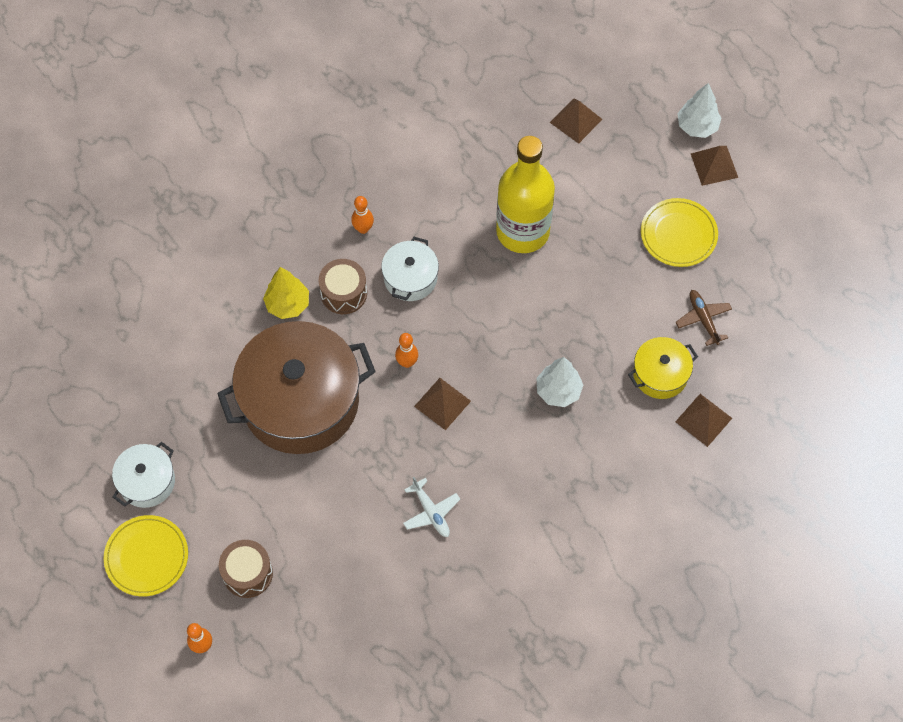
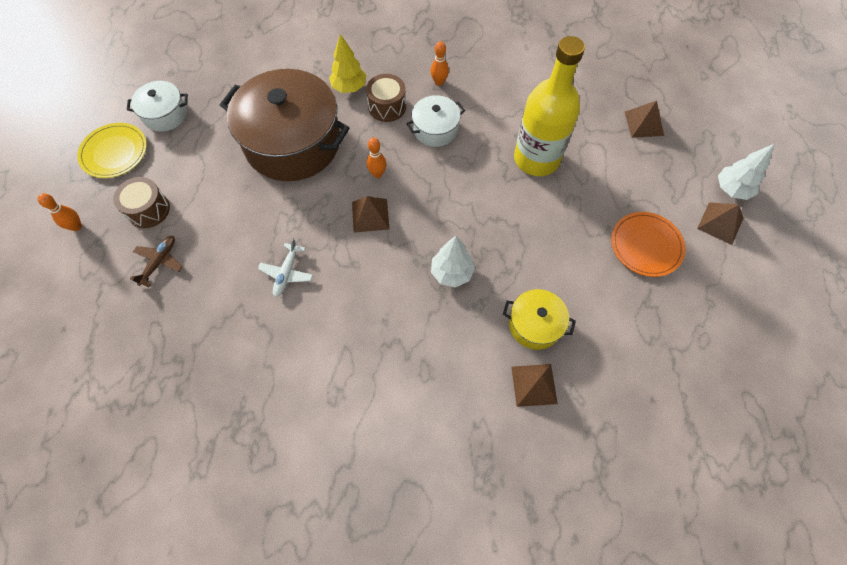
camera: 45 degrees right, 0 degrees up
yellow plate [641,198,718,267] -> orange plate [611,212,685,277]
brown plane [676,290,732,346] -> brown plane moved to [130,236,183,287]

